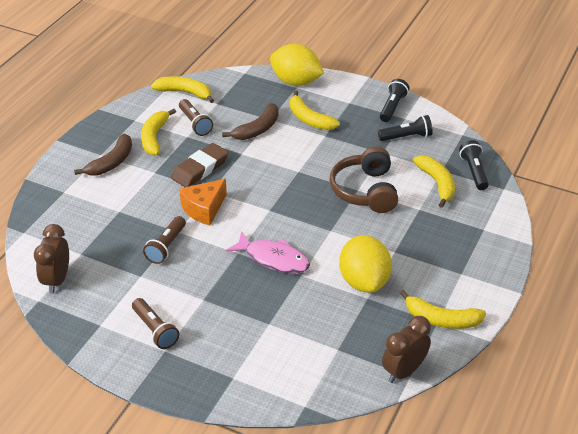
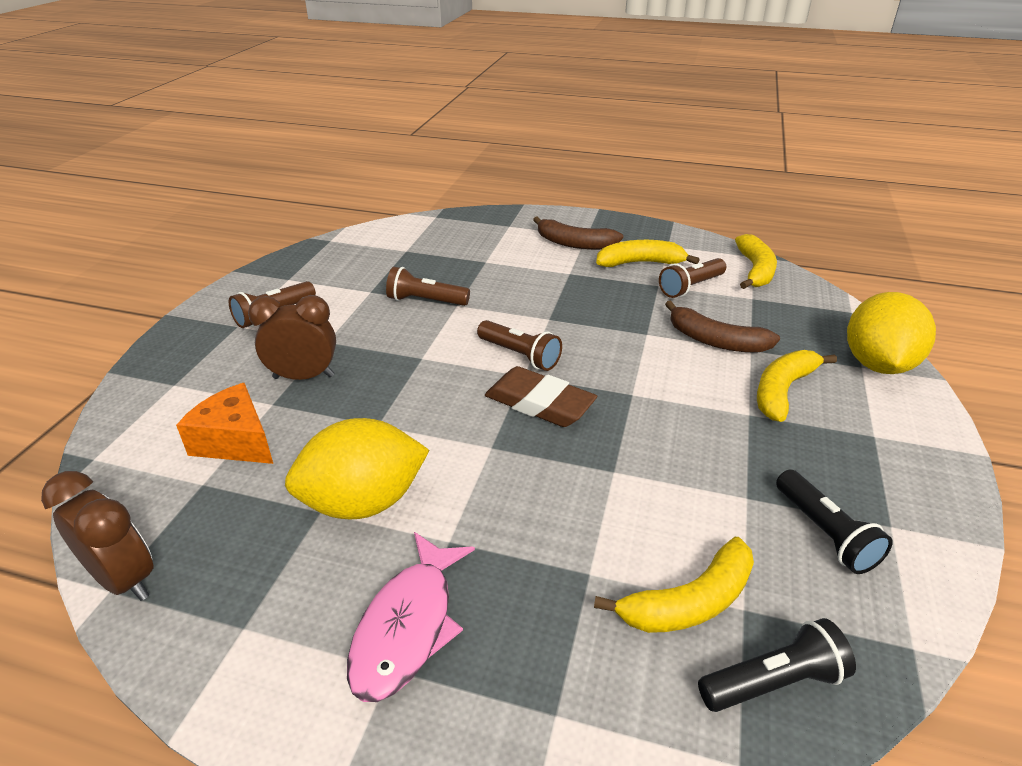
camera: 80 degrees right, 5 degrees down
brown clock [34,224,69,294] -> brown clock moved to [248,295,336,380]
brown eraser [171,143,229,187] -> brown eraser moved to [485,366,597,427]
orange cheese [179,179,227,226] -> orange cheese moved to [176,383,273,464]
pink fish [226,231,310,273] -> pink fish moved to [347,532,475,702]
brown headphones [330,147,398,213] -> none
black flashlight [380,79,409,122] -> none
yellow banana [400,290,486,329] -> none
none -> brown flashlight [477,320,562,371]

